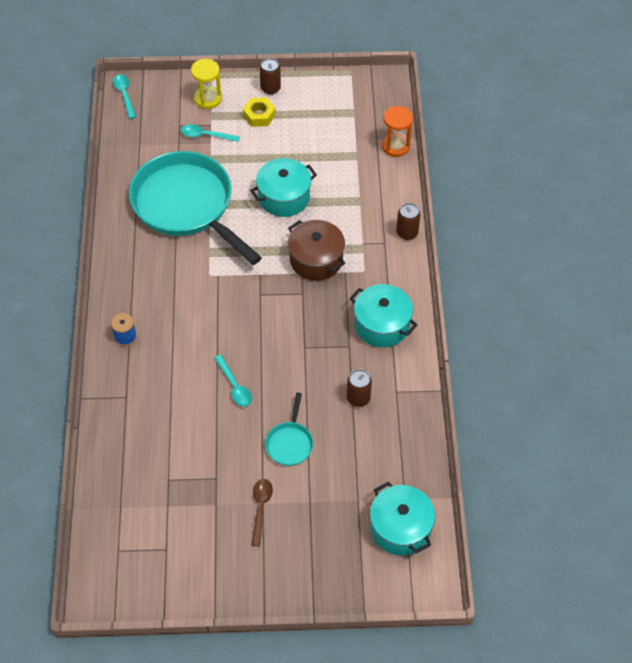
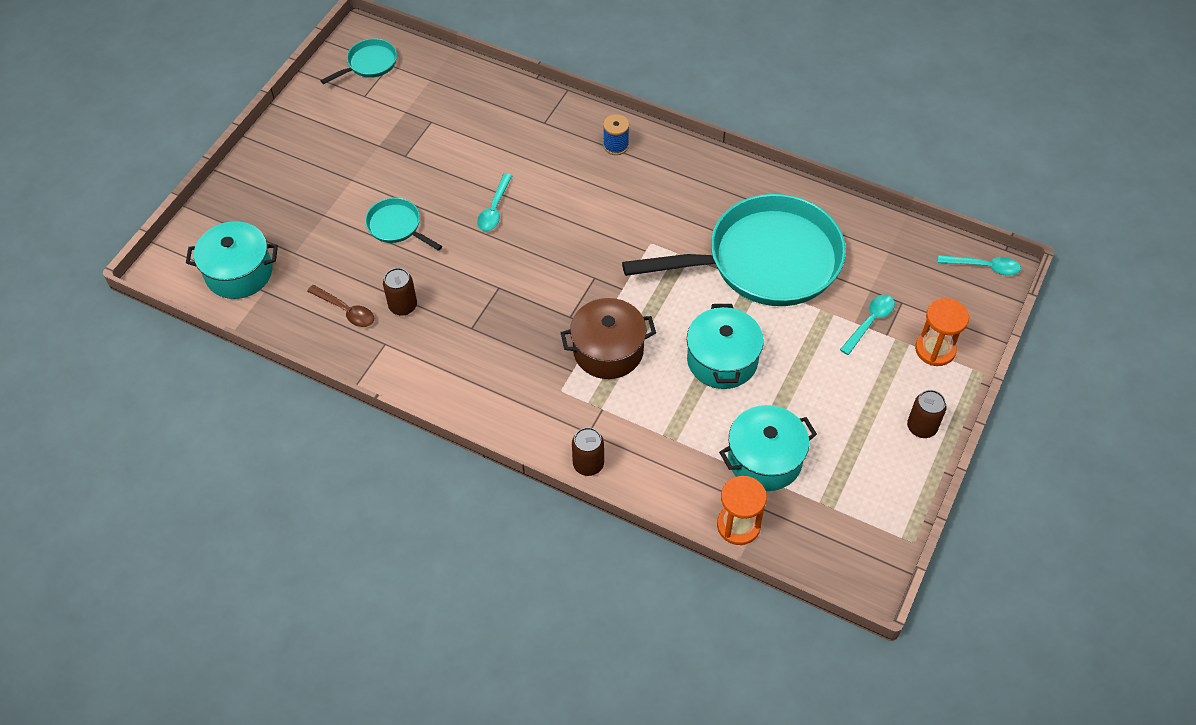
camera: 120 degrees right, 0 degrees up
yellow hourglass [191,59,222,109] -> orange hourglass [915,298,969,366]
turquoise spoon [214,355,252,407] -> turquoise spoon turned 75 degrees counterclockwise [477,173,512,231]
yellow nut [243,97,276,127] -> none
brown spoon [251,479,273,546] -> brown spoon moved to [307,285,374,327]
turquoise pot [350,284,417,347] -> turquoise pot moved to [719,405,817,491]
none -> turquoise pan [320,38,397,84]

